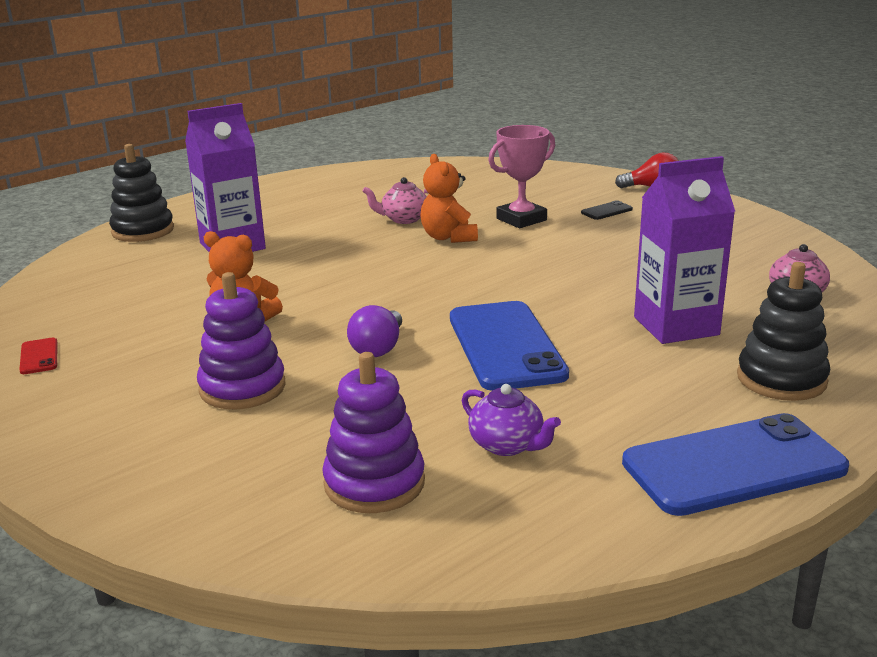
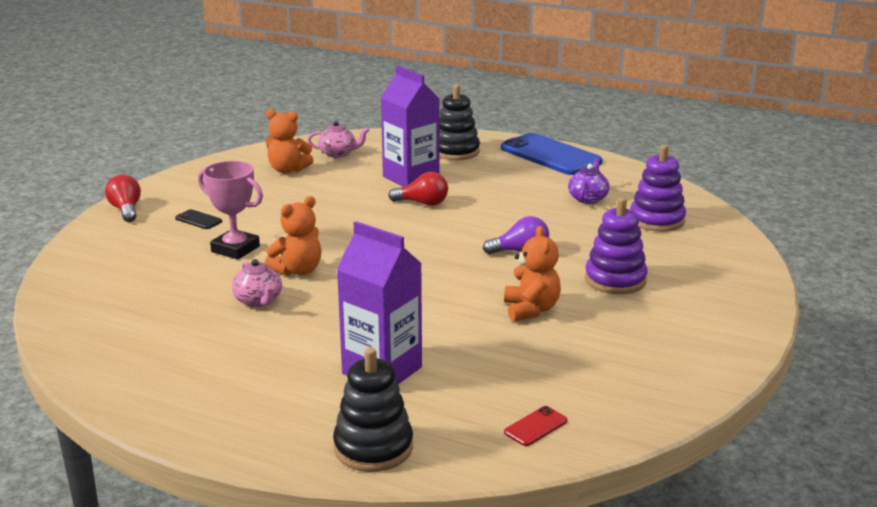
camera: 115 degrees left, 0 degrees up
red phone [19,338,58,374] -> red phone moved to [504,406,567,446]
blue phone [450,301,569,391] -> none
none -> orange teddy bear [266,109,314,174]
none -> red light bulb [388,172,448,206]

